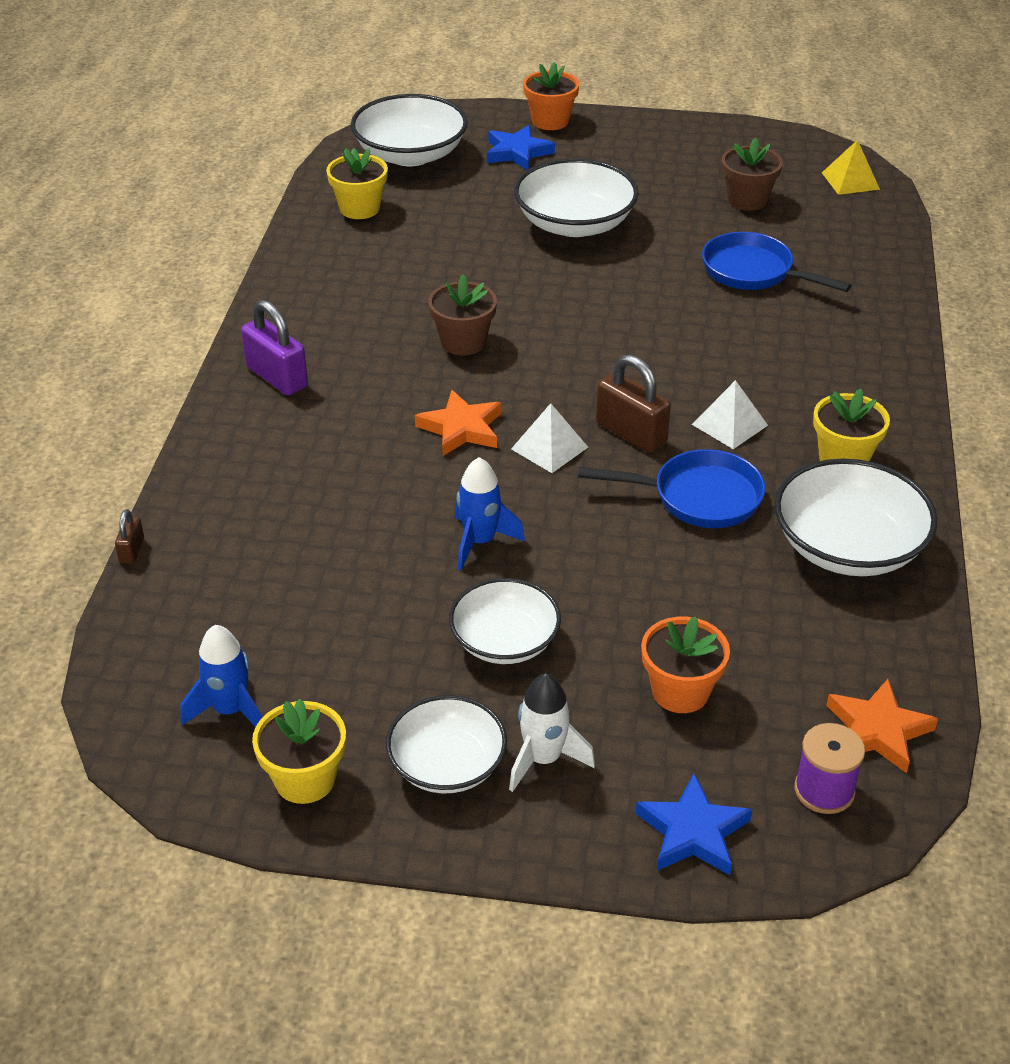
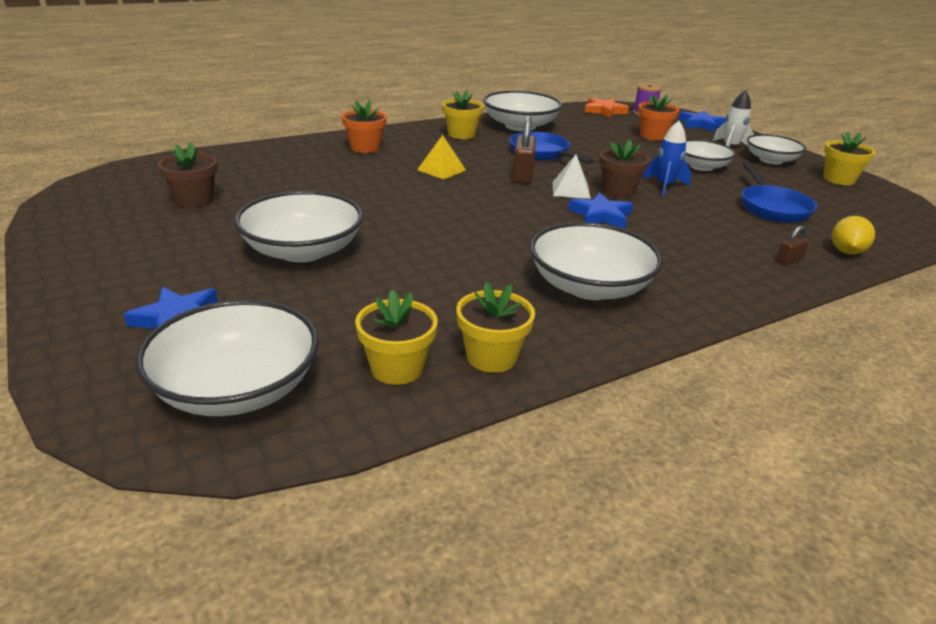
camera: 130 degrees left, 10 degrees down
brown padlock [115,509,144,564] -> brown padlock moved to [777,226,809,265]
blue rocket [181,625,262,727] -> none
purple padlock [241,300,308,396] -> none
orange star [415,390,502,456] -> blue star [568,193,633,229]
brown flower pot [428,274,497,355] -> brown flower pot moved to [599,140,650,197]
orange flower pot [523,62,579,130] -> orange flower pot moved to [342,100,387,153]
white pyramid [692,380,768,449] -> none
blue pan [702,232,852,292] -> blue pan moved to [742,162,817,223]
yellow pyramid [822,140,880,195] -> yellow pyramid moved to [417,135,466,179]
none -> yellow flower pot [456,281,535,373]
none -> white bowl [530,222,663,300]
none -> yellow lemon [832,216,875,255]

